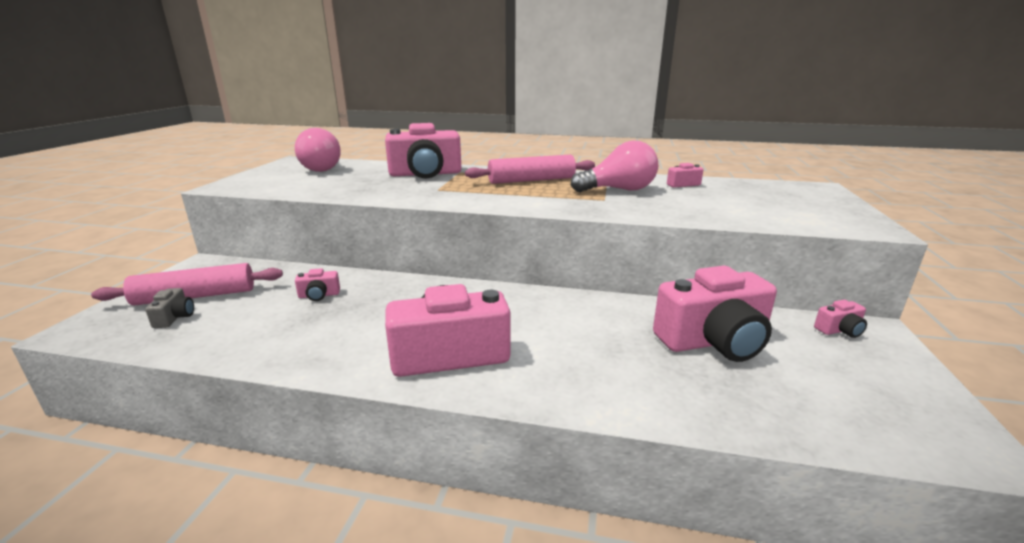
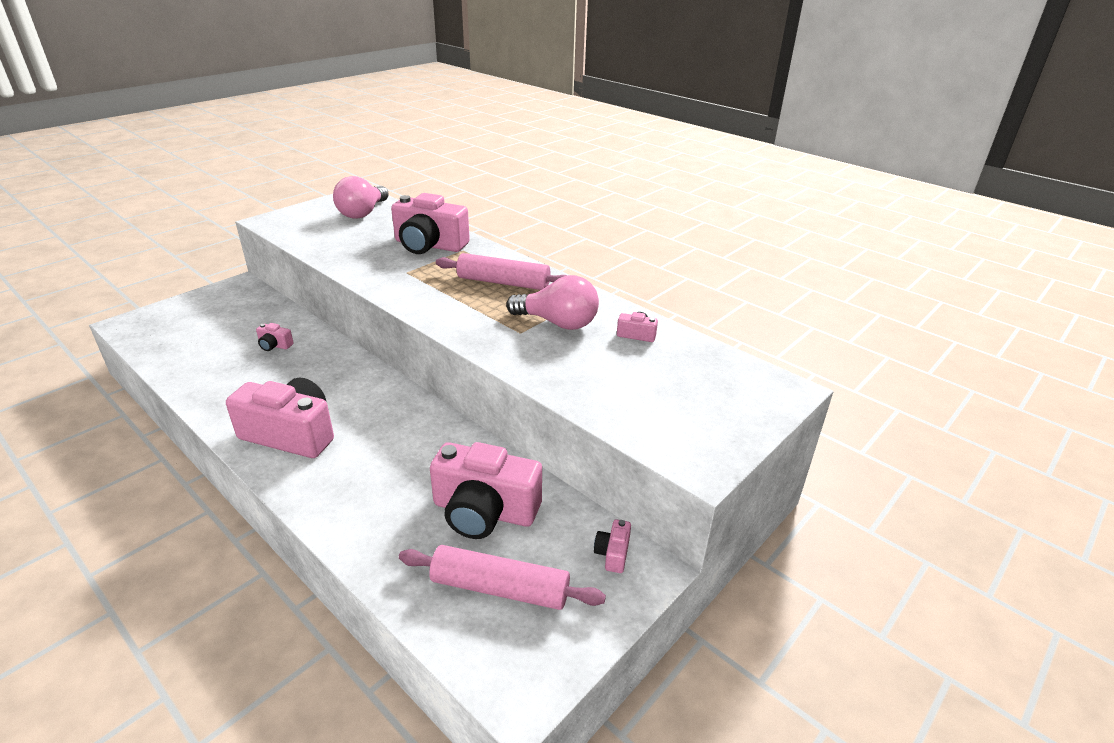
camera: 30 degrees right, 10 degrees up
pink rolling pin [91,263,283,306] -> pink rolling pin moved to [399,545,606,610]
grey camera [145,288,194,328] -> none
pink camera [814,300,867,338] -> pink camera turned 90 degrees clockwise [594,519,631,573]

